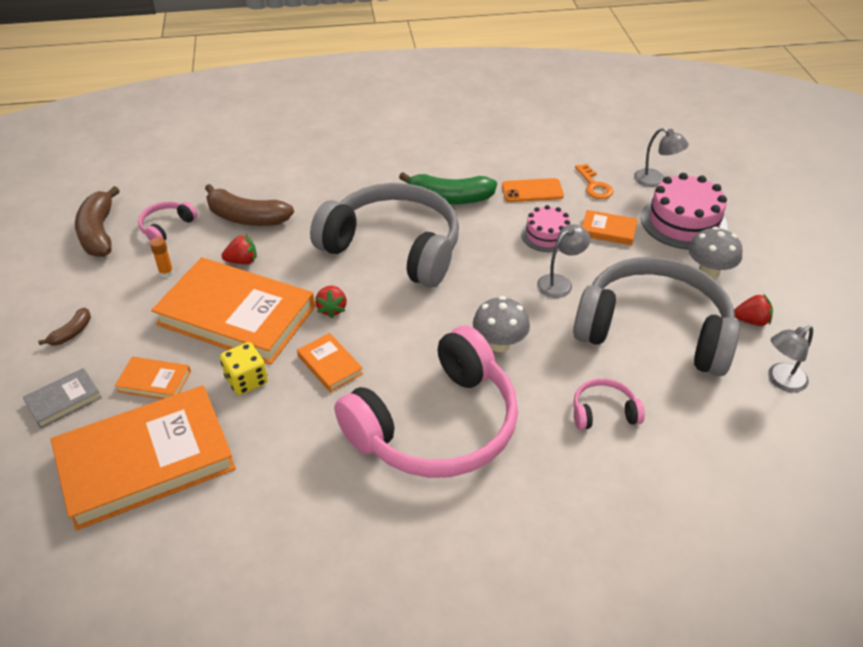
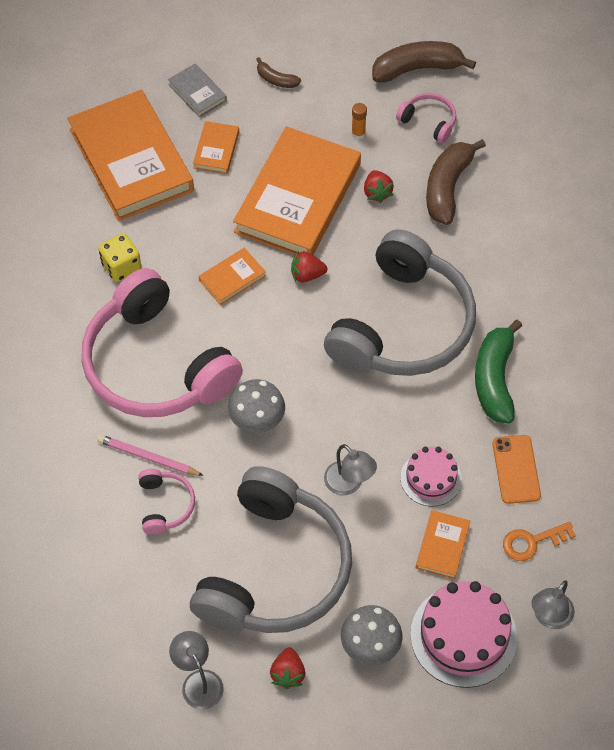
camera: 90 degrees right, 15 degrees up
yellow dice [220,342,268,395] -> yellow dice moved to [98,233,142,282]
none -> pink pencil [97,435,204,476]

